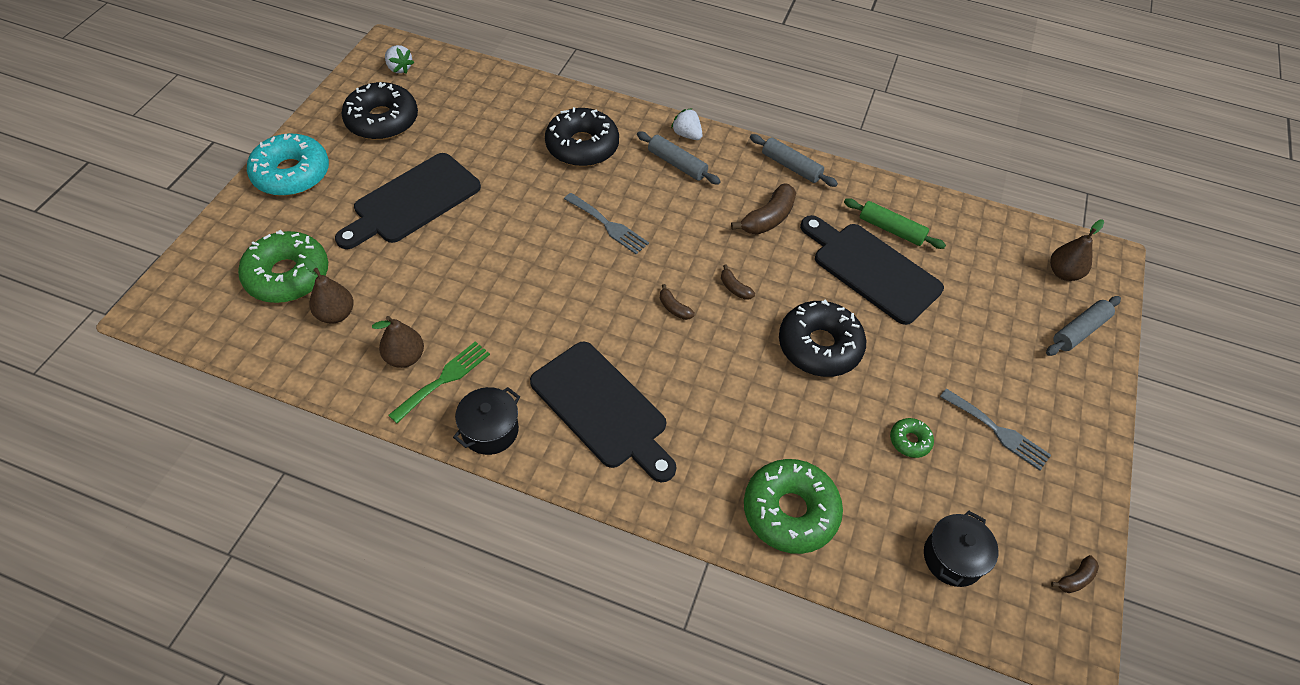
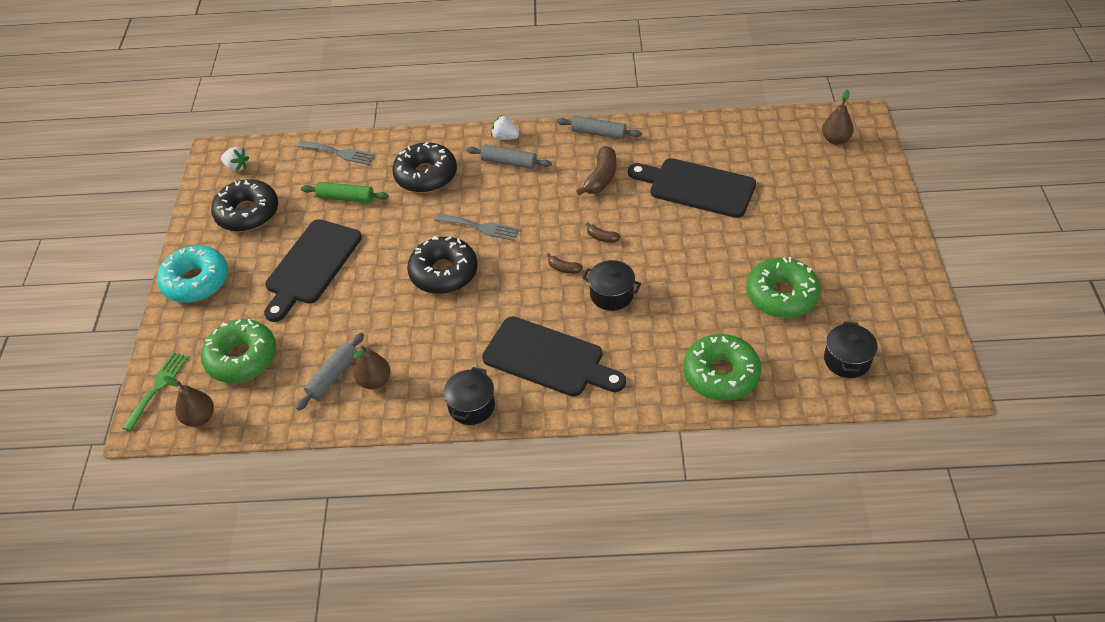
camera: 15 degrees left, 5 degrees down
brown pear [303,258,354,324] -> brown pear moved to [163,376,214,427]
green fork [388,341,490,423] -> green fork moved to [122,352,189,431]
black donut [779,299,866,377] -> black donut moved to [407,236,478,294]
green rolling pin [844,198,946,249] -> green rolling pin moved to [301,182,389,203]
green donut [890,418,934,458] -> green donut [746,257,821,318], size x2.15
grey fork [940,388,1051,470] -> grey fork moved to [298,141,375,165]
grey rolling pin [1046,296,1121,356] -> grey rolling pin moved to [296,333,364,411]
brown banana [1051,555,1099,593] -> none
none -> black pot [582,260,641,311]

